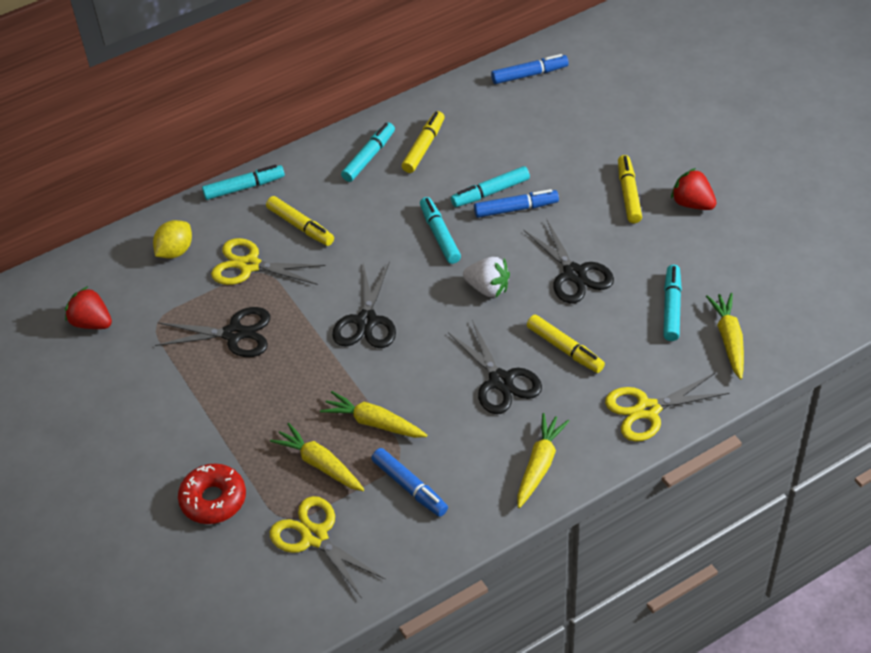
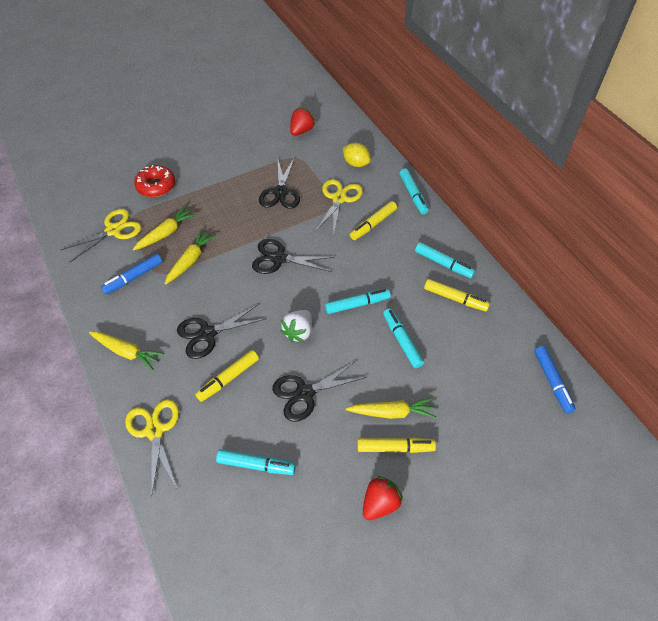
camera: 90 degrees right, 5 degrees up
blue marker [474,189,559,218] -> none
yellow carrot [706,293,744,380] -> yellow carrot moved to [346,397,436,419]

